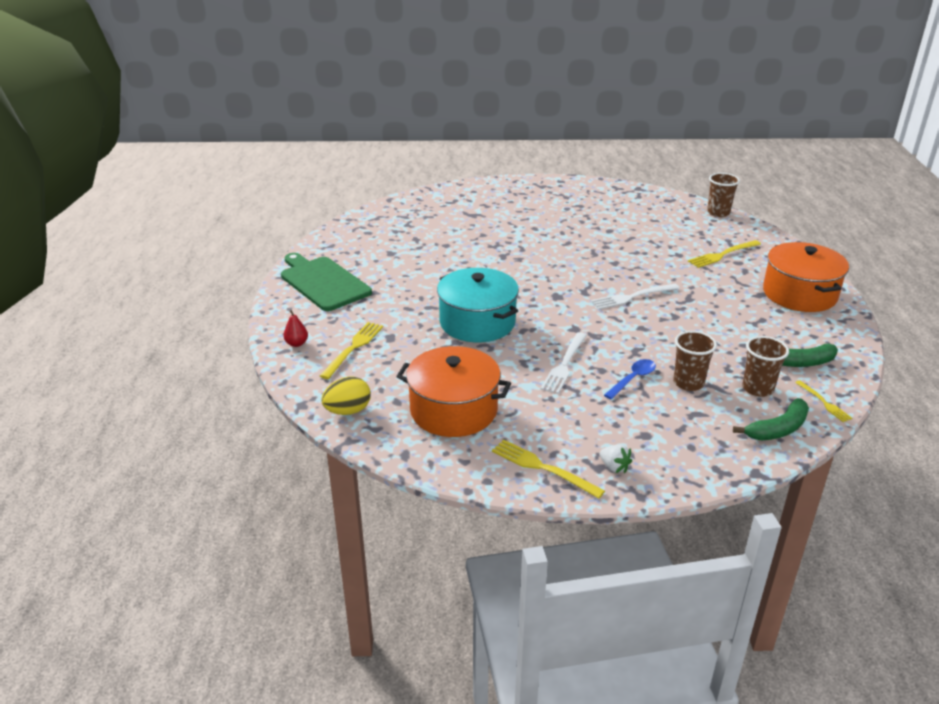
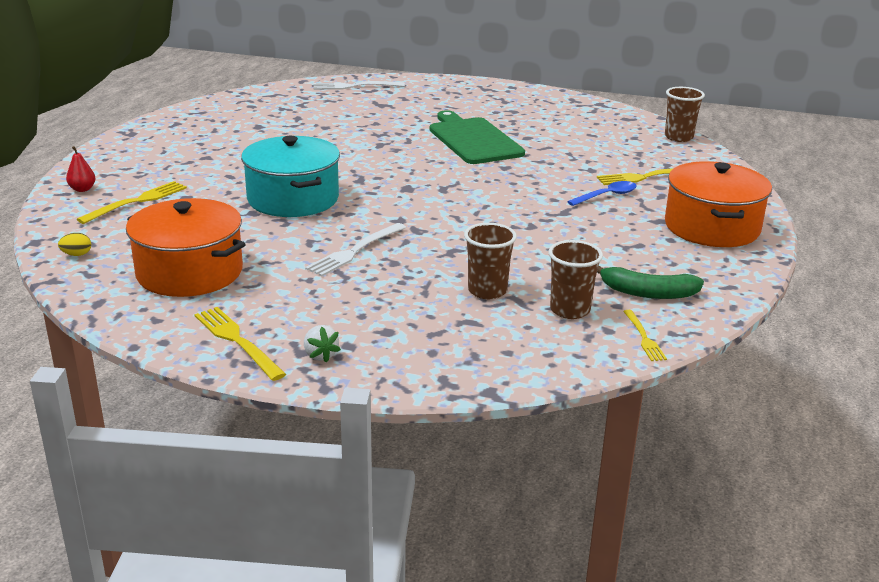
camera: 15 degrees right, 5 degrees down
green cutting board [281,253,372,311] -> green cutting board moved to [430,110,525,164]
yellow egg [321,377,371,415] -> yellow egg [58,233,91,256], size x0.53
white fork [591,284,680,309] -> white fork moved to [313,81,405,90]
blue spoon [604,359,656,399] -> blue spoon moved to [567,181,637,206]
green banana [733,398,809,440] -> none

